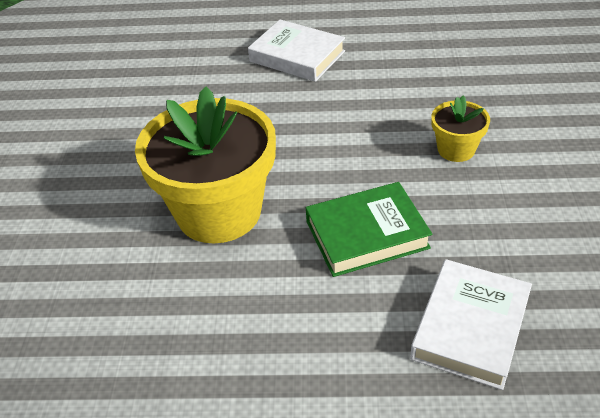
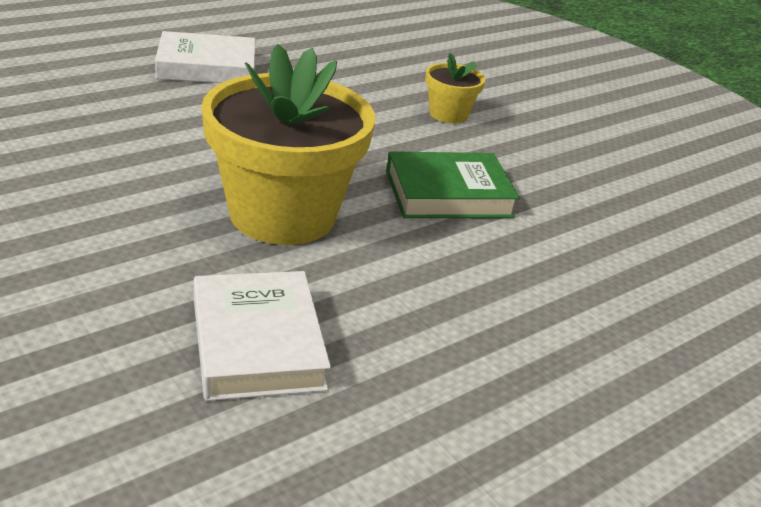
camera: 45 degrees left, 10 degrees down
green book [306,182,432,277] -> green book turned 45 degrees clockwise [386,151,520,218]
white book [410,259,532,390] -> white book moved to [194,271,331,401]

